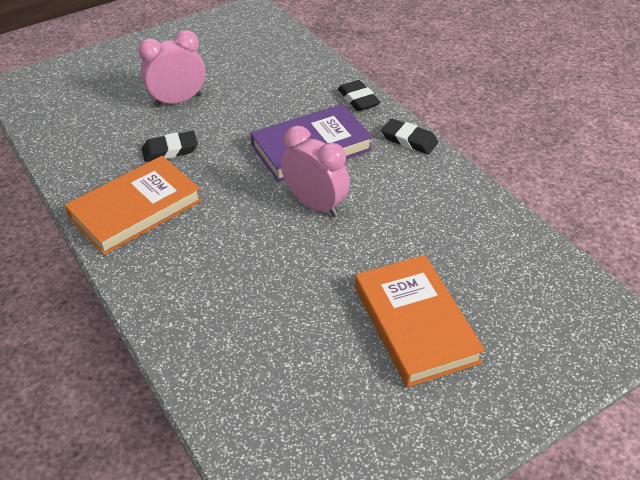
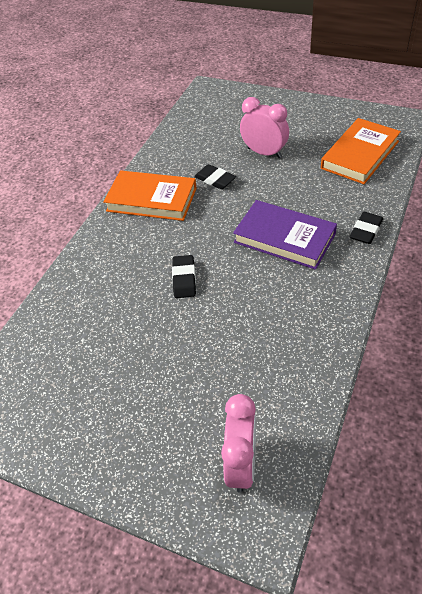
camera: 60 degrees right, 5 degrees up
pink clock [281,126,350,217] -> pink clock moved to [221,394,256,493]
orange book [355,255,485,387] -> orange book moved to [321,118,401,184]
black eraser [381,118,438,154] -> black eraser moved to [172,255,196,298]

